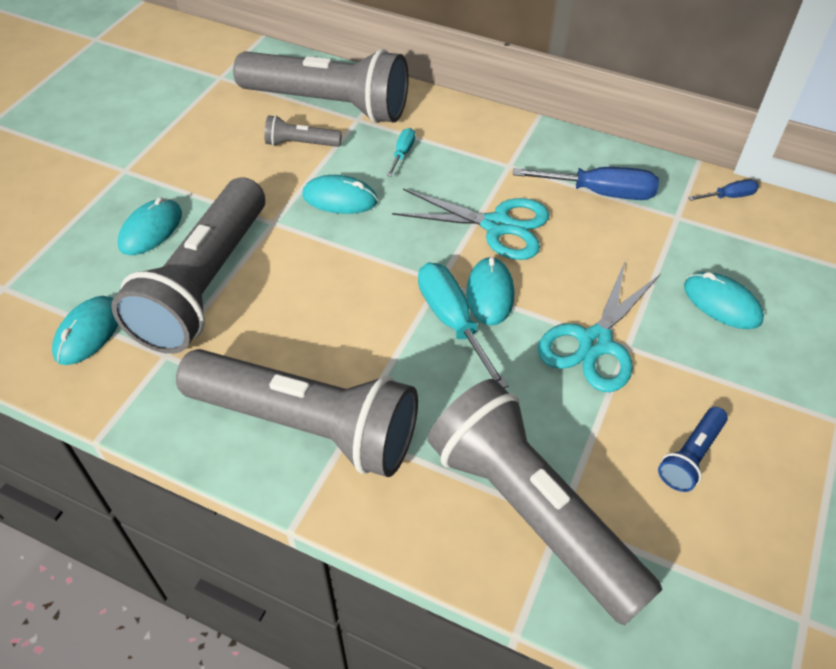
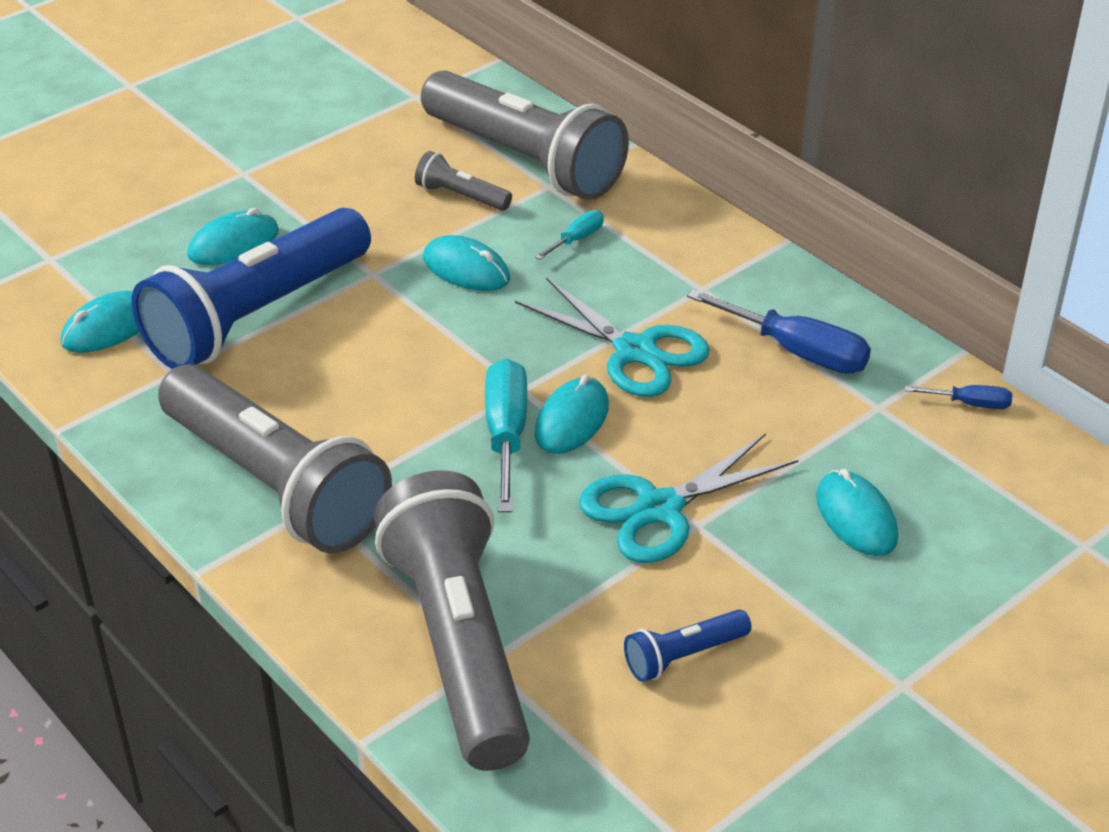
camera: 25 degrees right, 10 degrees down
grey flashlight [111,177,265,354] -> blue flashlight [132,208,371,369]

